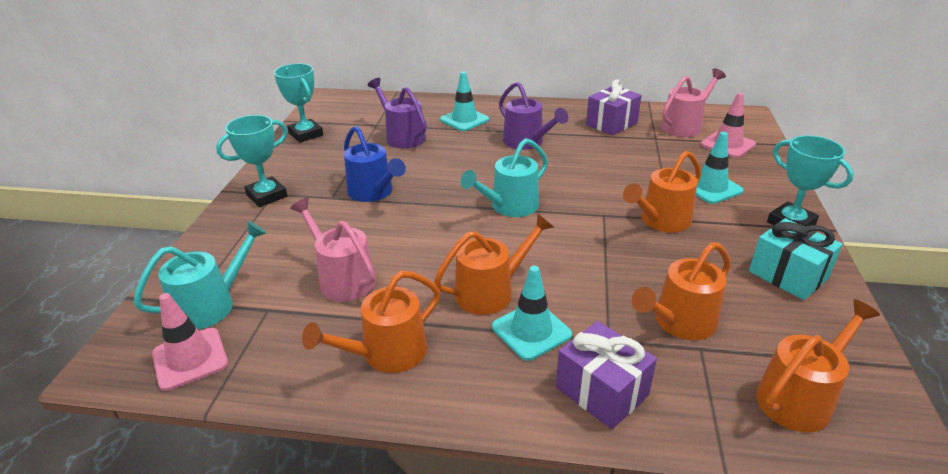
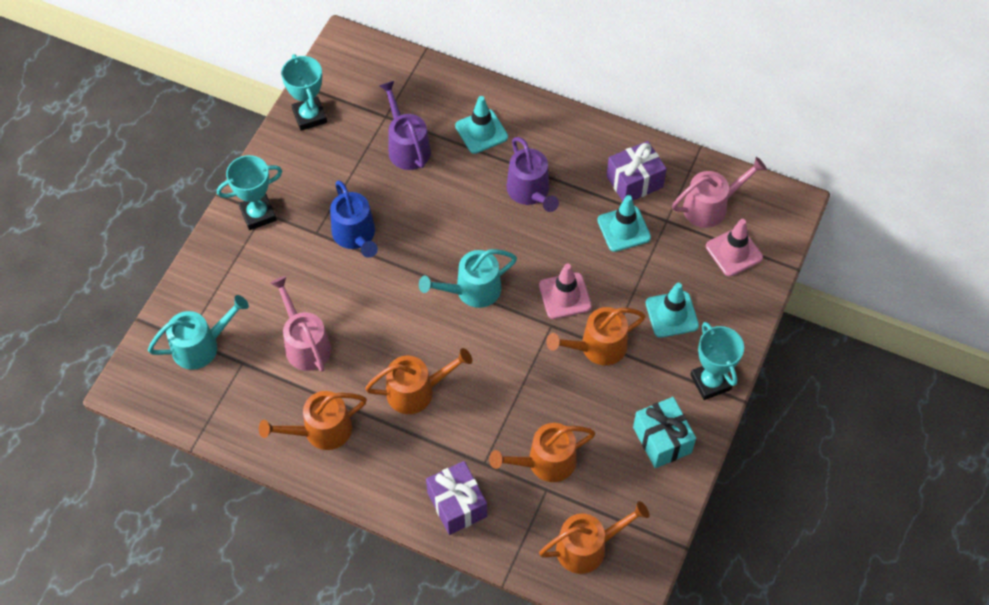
camera: 15 degrees right, 25 degrees up
pink traffic cone [152,293,228,391] -> pink traffic cone moved to [539,264,592,319]
turquoise traffic cone [492,266,572,361] -> turquoise traffic cone moved to [597,195,651,252]

